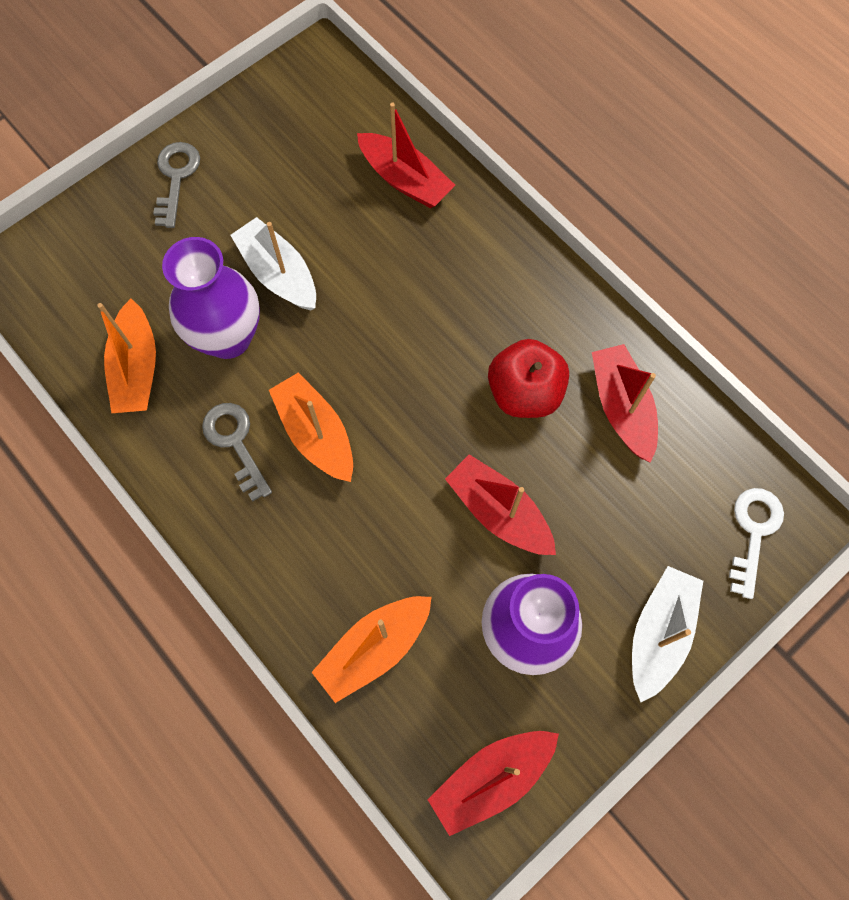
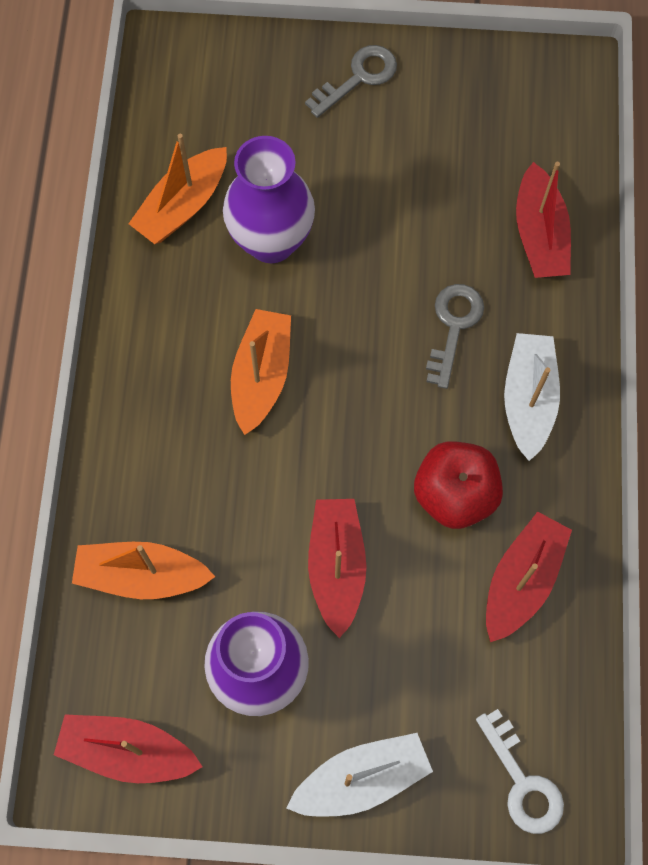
camera: 45 degrees right, 0 degrees up
grey key [202,403,272,502] -> grey key moved to [426,284,484,389]
white boat [230,217,316,310] -> white boat moved to [504,333,560,461]
white key [729,488,784,599] -> white key turned 90 degrees clockwise [476,709,564,834]

